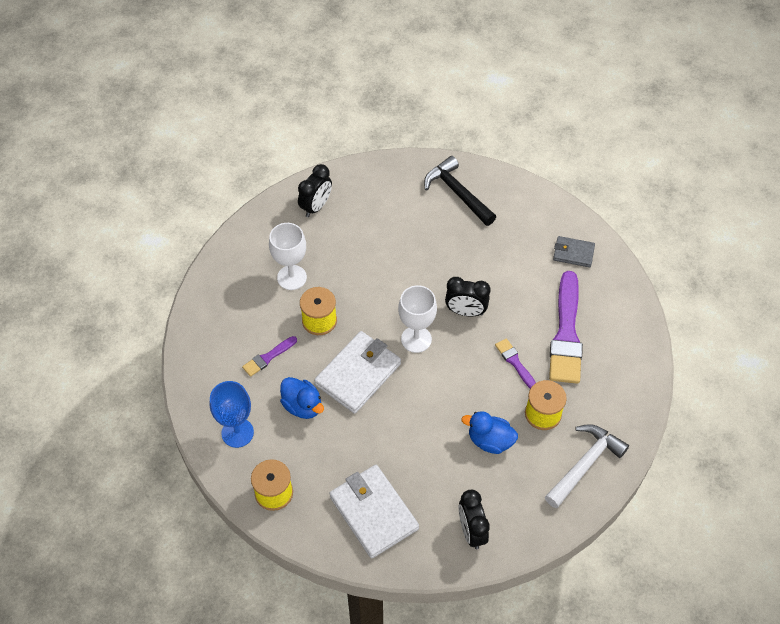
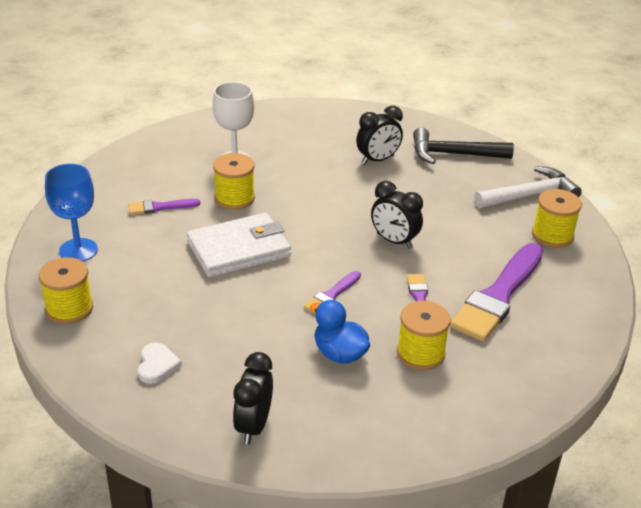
camera: 25 degrees right, 20 degrees down
blue duck [280,377,324,419] -> none
black clock [298,164,332,217] -> black clock moved to [356,106,403,165]
white wallet [329,465,419,558] -> white heart [138,343,182,384]
white goblet [398,285,437,353] -> none
black hammer [424,156,496,226] -> black hammer turned 75 degrees counterclockwise [413,128,514,164]
white hammer [545,424,629,508] -> white hammer moved to [474,166,582,209]
grey wallet [553,236,595,267] -> yellow spool [532,189,582,248]
none -> purple brush [304,271,361,314]

